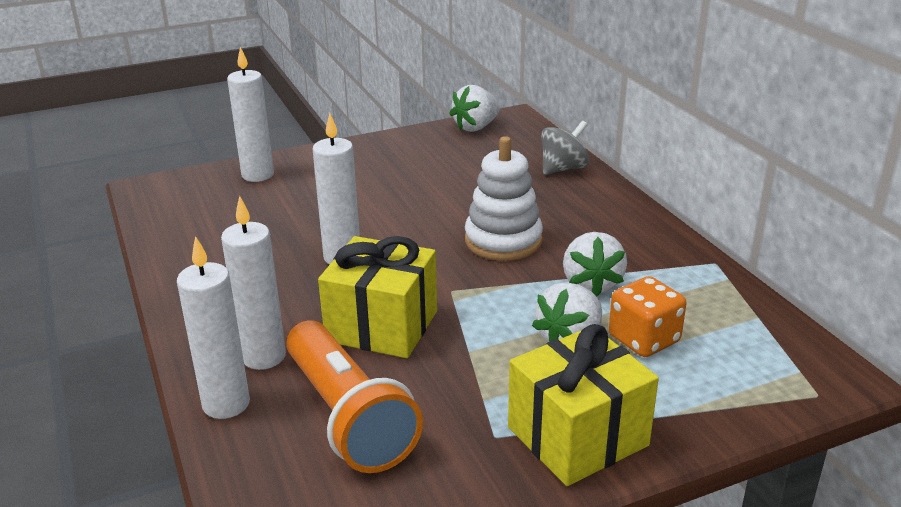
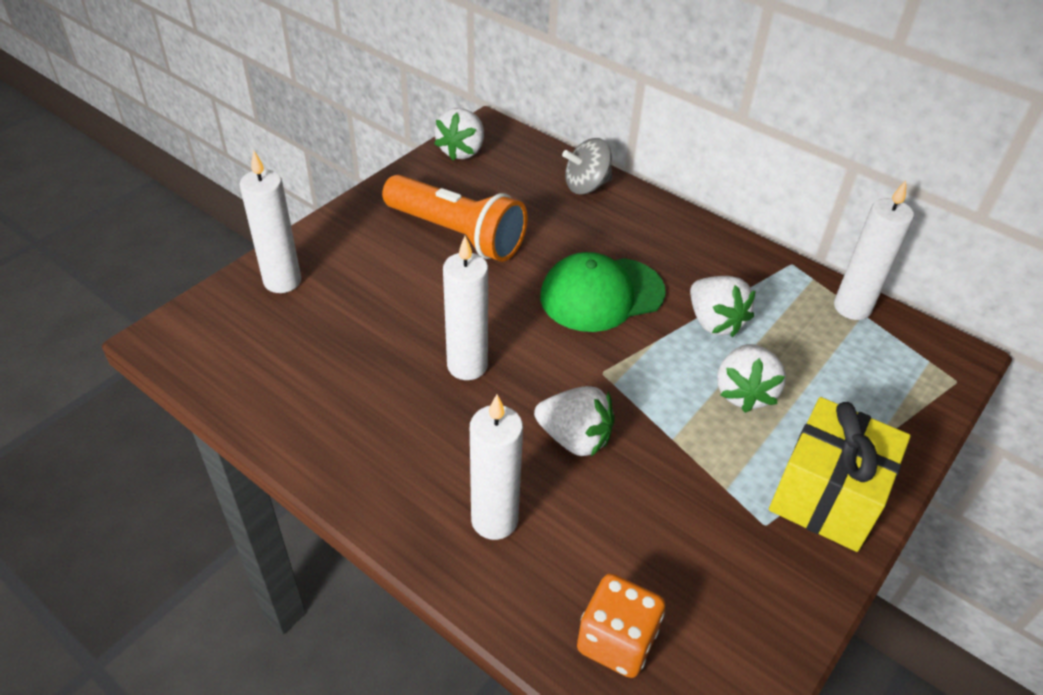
camera: 30 degrees left, 15 degrees up
white candle [177,236,250,419] -> white candle moved to [834,180,914,320]
orange flashlight [286,320,423,473] -> orange flashlight moved to [382,175,527,262]
yellow gift [318,236,437,358] -> white strawberry [534,386,615,457]
white stacking toy [465,136,543,261] -> green cap [540,252,666,332]
grey spinning top [541,120,589,175] -> grey spinning top turned 135 degrees counterclockwise [562,138,612,194]
orange dice [609,276,687,357] -> orange dice moved to [577,573,665,678]

